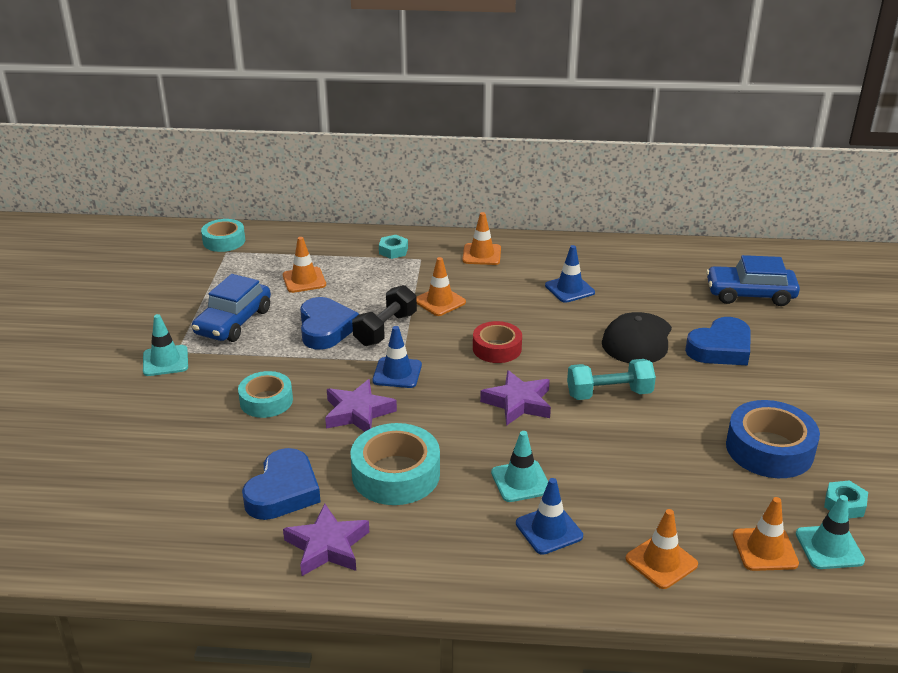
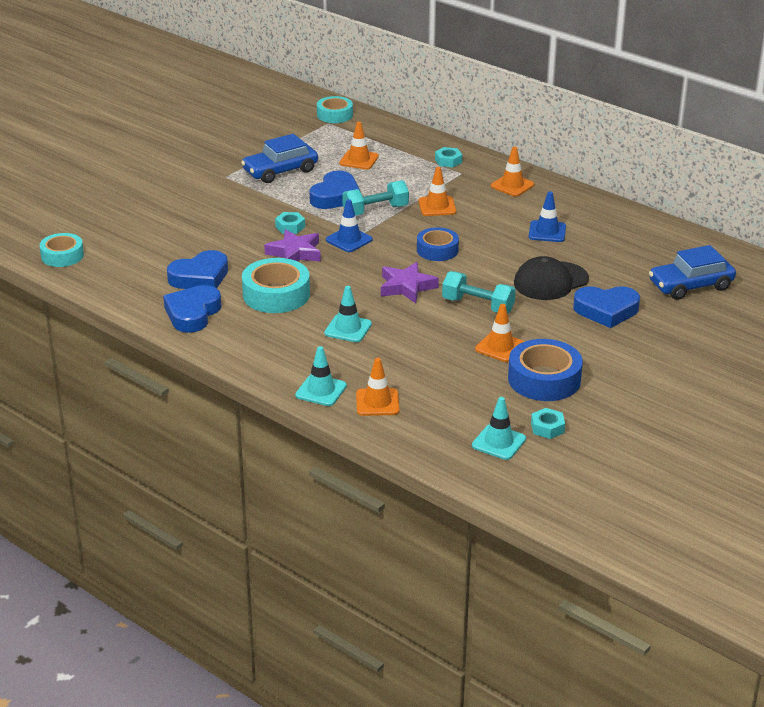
camera: 35 degrees right, 0 degrees up
turquoise traffic cone [143,314,188,376] -> turquoise traffic cone moved to [295,346,347,406]
turquoise tape [238,371,293,418] -> turquoise tape moved to [40,233,84,267]
purple star [283,504,369,576] -> blue heart [163,285,221,333]
black dumbbell [352,285,417,346] -> turquoise dumbbell [343,180,409,215]
red tape [473,321,522,363] -> blue tape [417,227,459,261]
blue traffic cone [516,478,583,555] -> none
blue car [706,255,800,306] -> blue car turned 60 degrees counterclockwise [649,245,736,300]
orange traffic cone [733,497,799,571] -> orange traffic cone moved to [475,304,525,362]
none -> turquoise nut [275,212,305,234]

